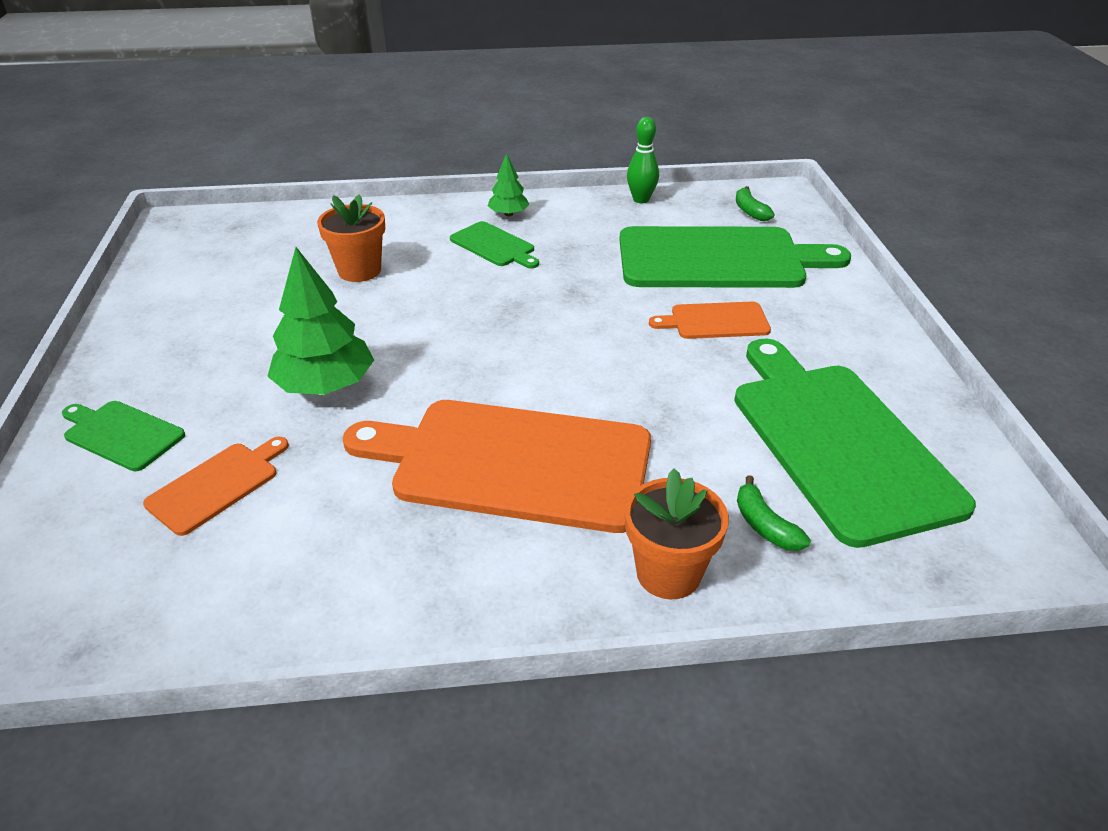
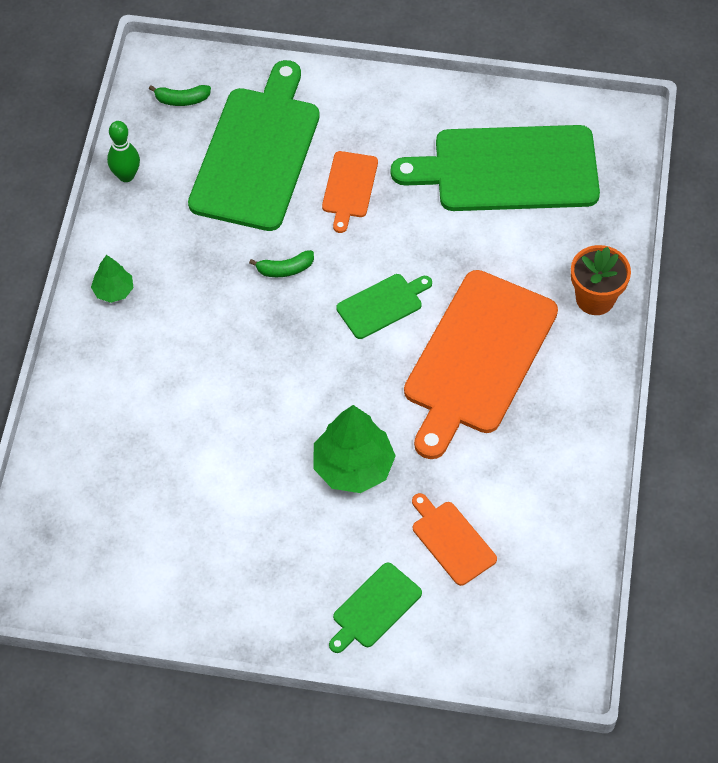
camera: 75 degrees left, 20 degrees up
orange flower pot [317,195,385,282] -> none
green cutting board [450,221,539,268] -> green cutting board moved to [336,274,432,339]
green banana [737,475,811,551] -> green banana moved to [249,250,314,277]

